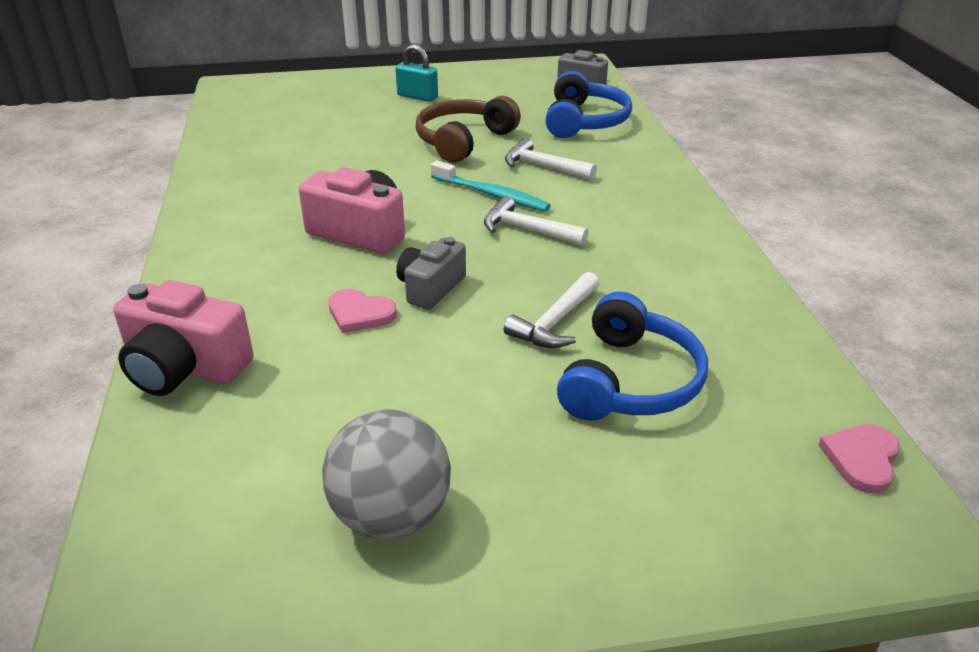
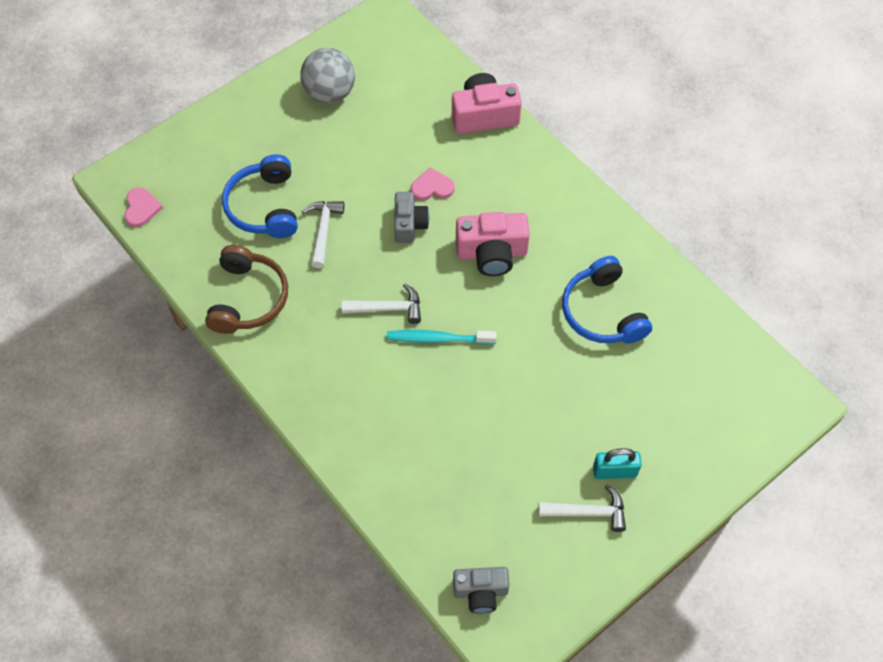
camera: 150 degrees right, 25 degrees up
brown headphones [416,96,521,163] -> brown headphones moved to [205,245,288,334]
white hammer [505,138,597,180] -> white hammer moved to [538,485,626,532]
blue headphones [545,71,632,138] -> blue headphones moved to [562,256,652,343]

